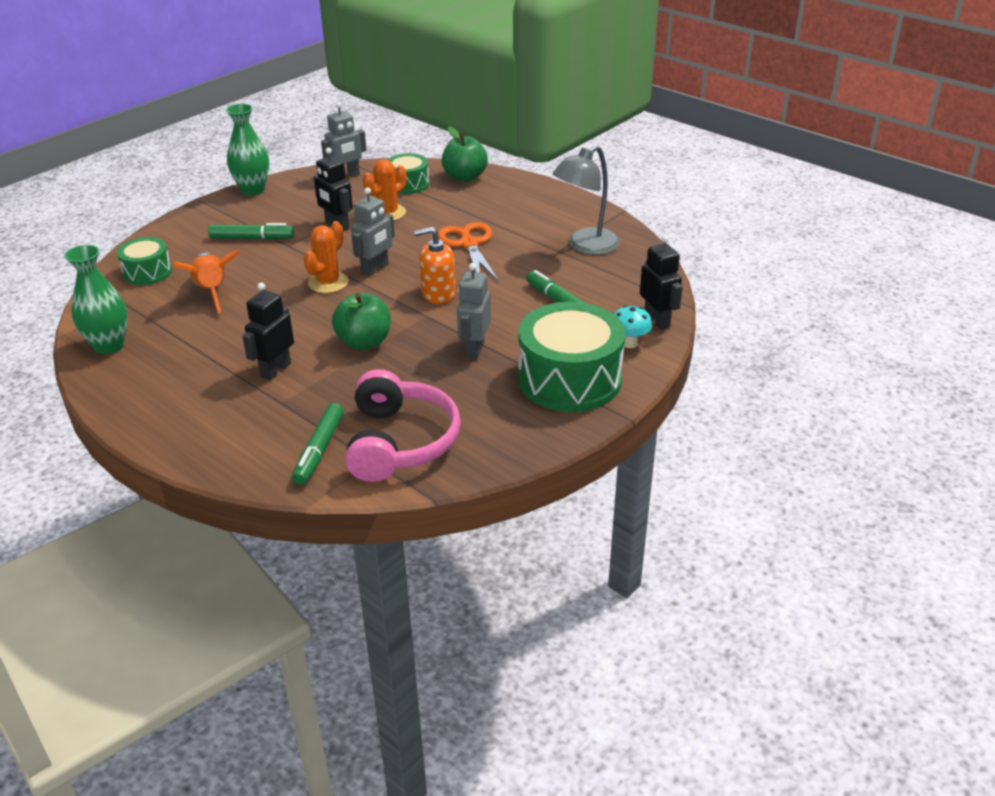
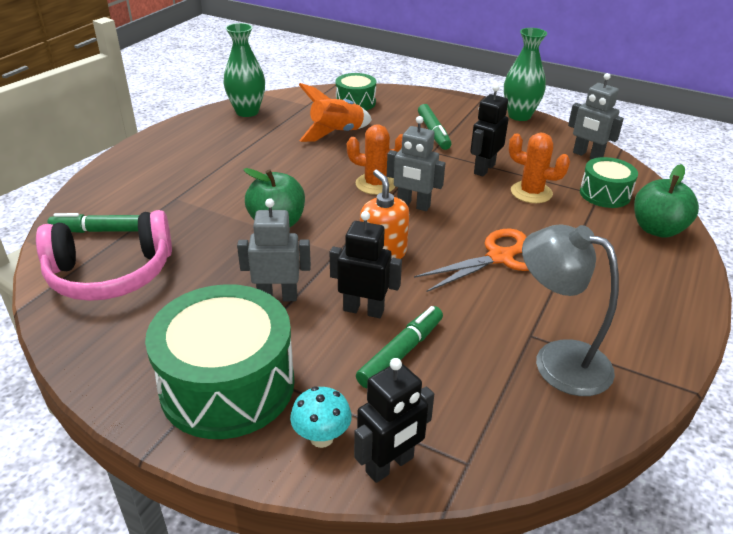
camera: 75 degrees right, 0 degrees up
black robot [242,282,294,381] -> black robot moved to [330,211,402,318]

